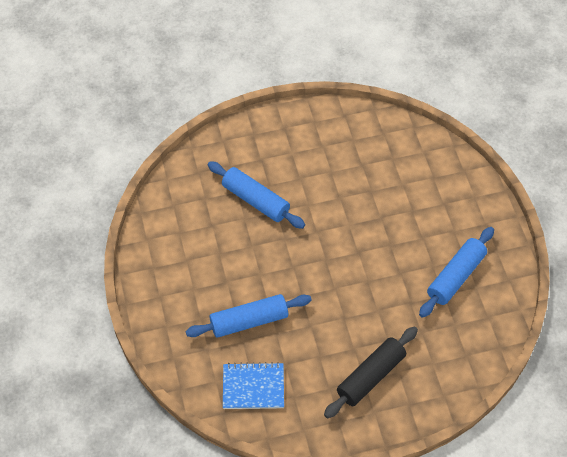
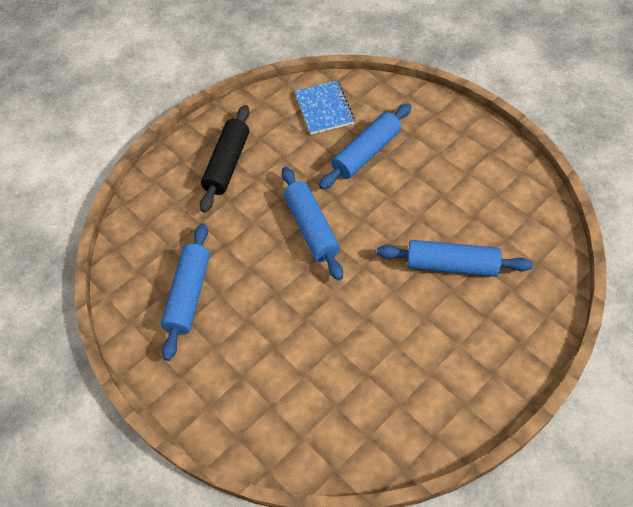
camera: 155 degrees right, 0 degrees up
blue notebook [223,362,284,409] -> blue notebook turned 75 degrees counterclockwise [295,81,355,135]
none -> blue rolling pin [282,167,343,281]

